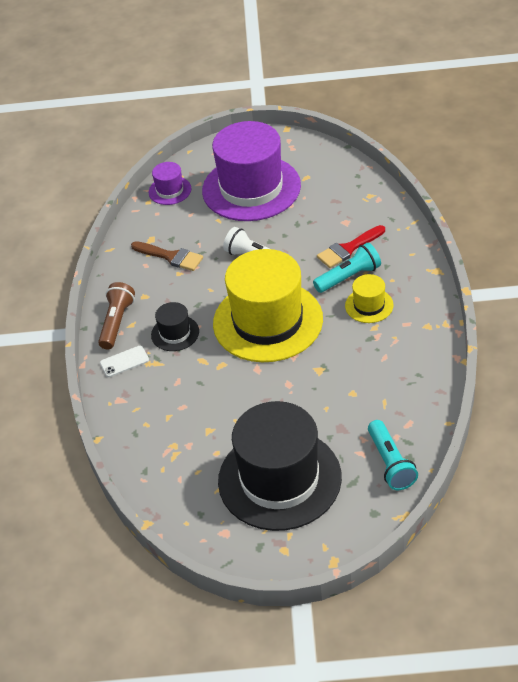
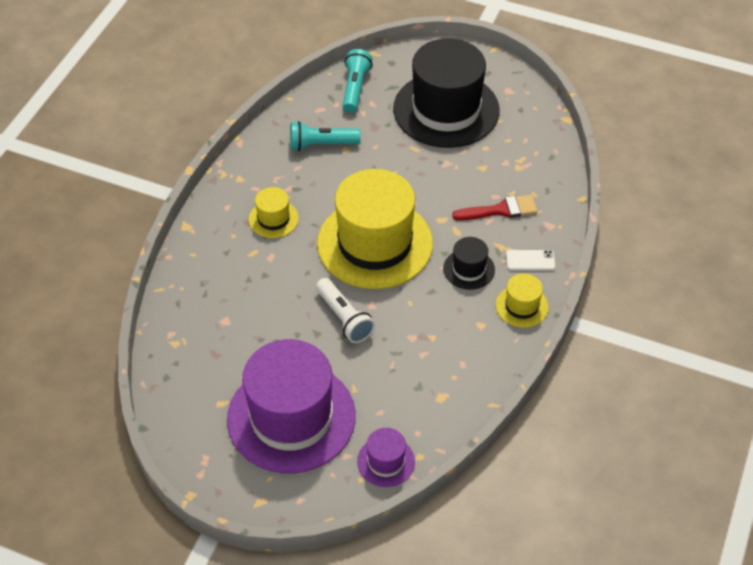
camera: 160 degrees left, 5 degrees up
brown flashlight [98,282,135,350] -> yellow hat [496,273,549,328]
brown brush [131,241,203,271] -> none
turquoise flashlight [313,243,381,293] -> turquoise flashlight moved to [290,121,361,151]
red brush [317,225,385,268] -> red brush moved to [452,195,538,220]

